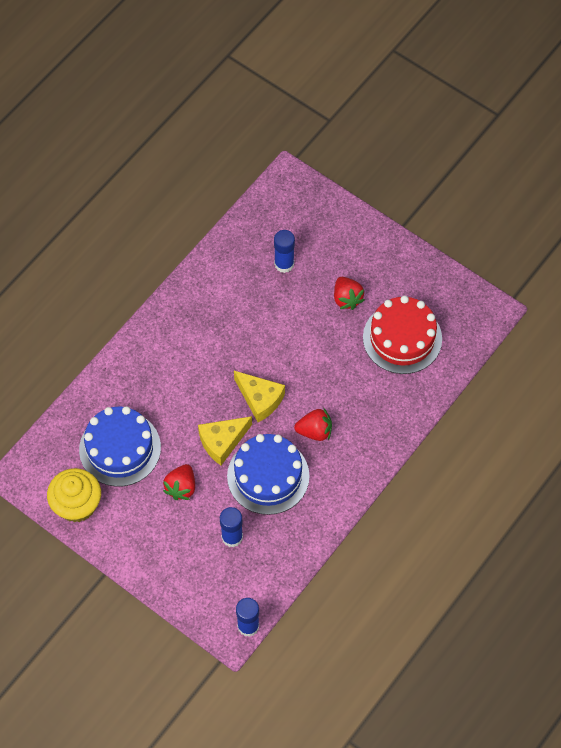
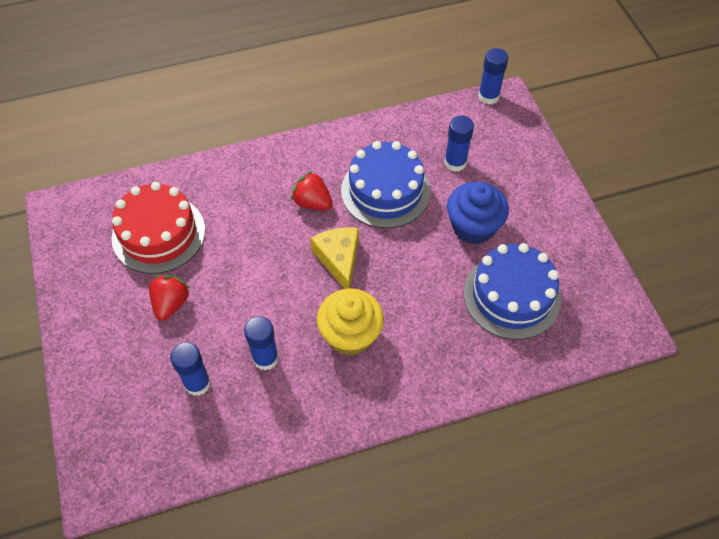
camera: 145 degrees left, 5 degrees down
yellow cupcake [47,468,101,522] -> yellow cupcake moved to [317,288,384,356]
red strawberry [163,464,195,500] -> blue cupcake [447,182,509,244]
yellow cheese [198,416,252,465] -> none
none -> blue glue stick [244,316,279,371]

